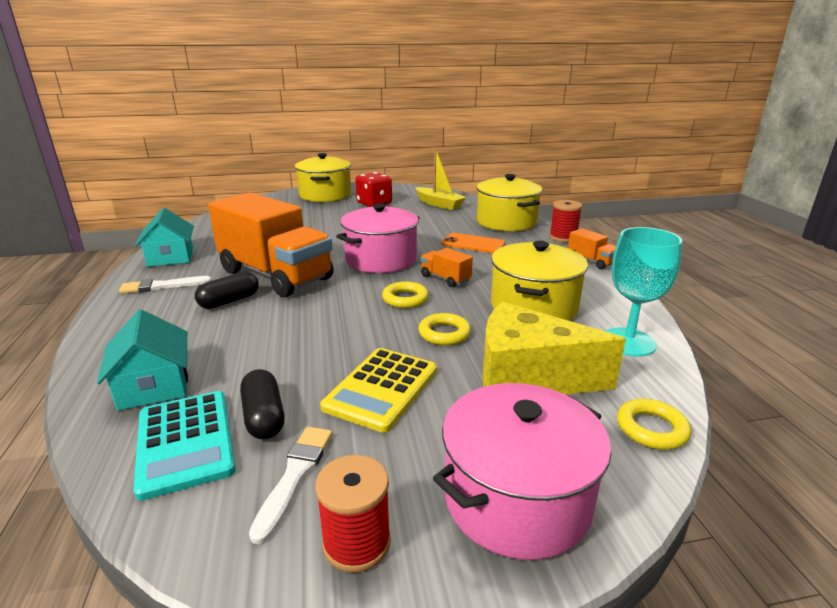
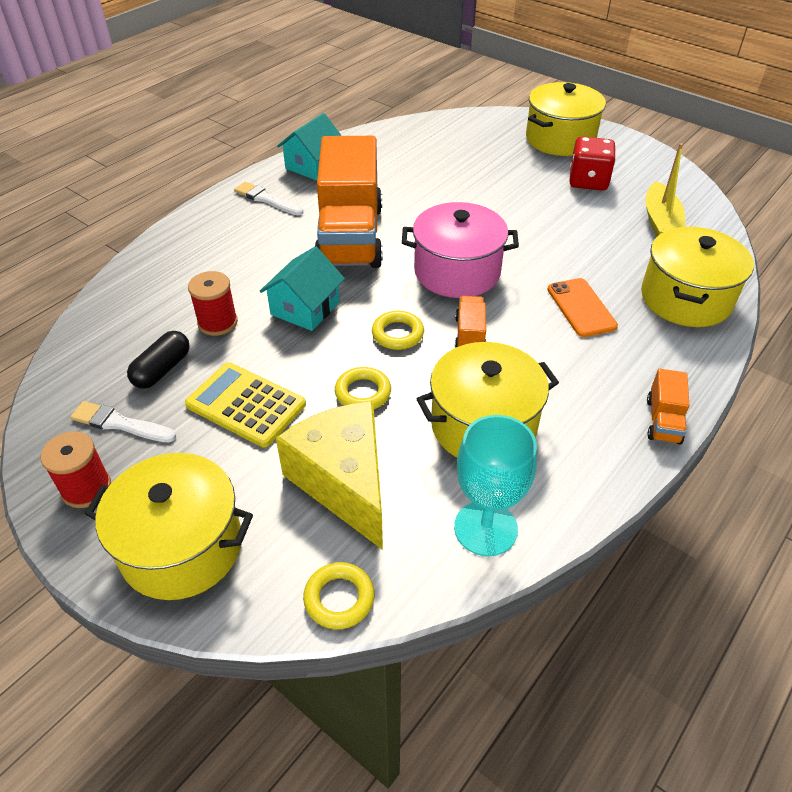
camera: 50 degrees right, 20 degrees up
turquoise house [97,309,188,411] -> turquoise house moved to [260,246,345,331]
turquoise calculator [133,391,236,501] -> none
black capsule [195,272,259,309] -> none
white brush [249,427,333,544] -> white brush turned 135 degrees counterclockwise [70,401,176,442]
yellow calculator [320,348,437,433] -> yellow calculator turned 45 degrees clockwise [185,362,306,447]
pink pot [433,383,611,560] -> yellow pot [85,453,253,600]
red spool [549,200,582,242] -> red spool moved to [188,271,238,336]

